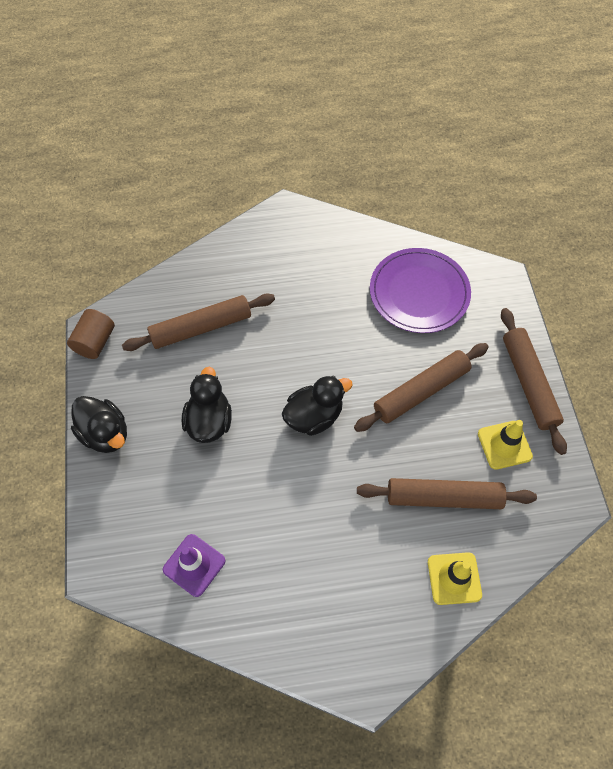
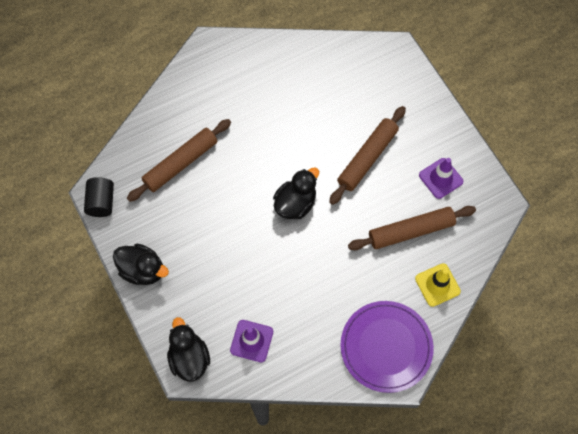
camera: 20 degrees left, 5 degrees up
brown cylinder [67,309,115,359] -> black cylinder [84,177,114,217]
black duck [182,367,232,443] -> black duck moved to [167,317,210,382]
purple plate [370,248,471,333] -> purple plate moved to [340,301,434,393]
yellow traffic cone [478,420,533,470] -> purple traffic cone [419,158,463,199]
brown rolling pin [501,308,567,455] -> none

